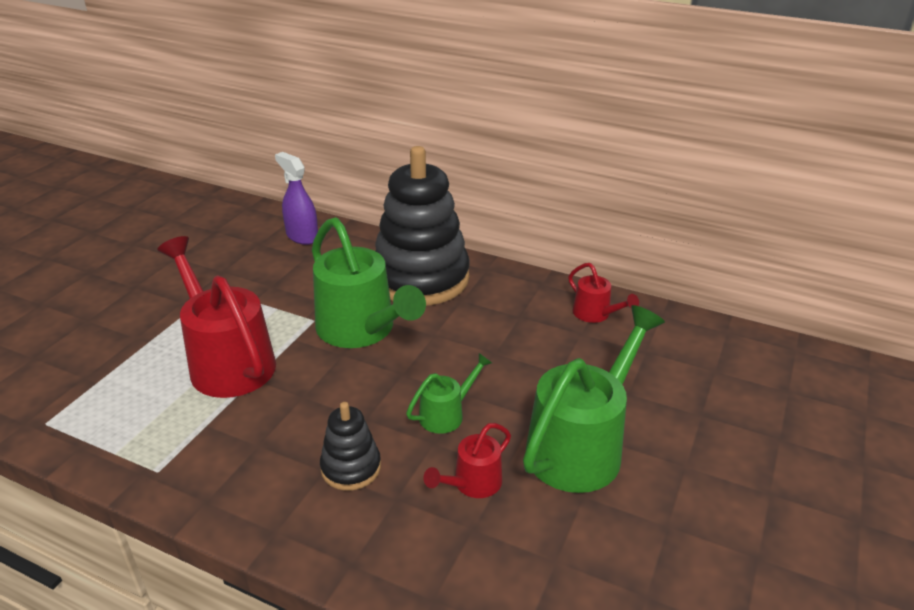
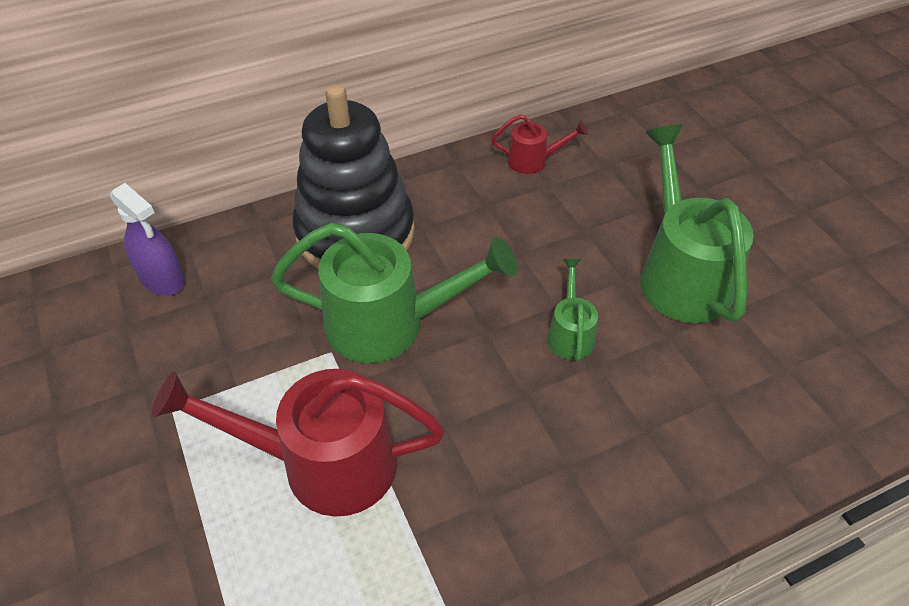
camera: 50 degrees left, 15 degrees up
purple spray bottle [275,152,318,245] -> purple spray bottle turned 135 degrees counterclockwise [110,183,185,296]
black stacking toy [320,402,381,491] -> none
red watering can [423,423,511,498] -> none

